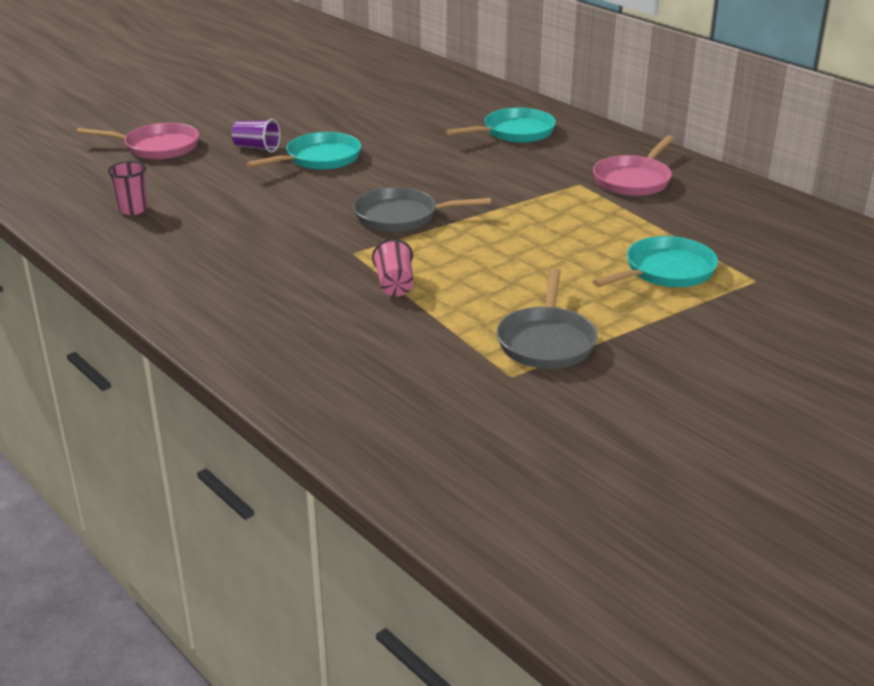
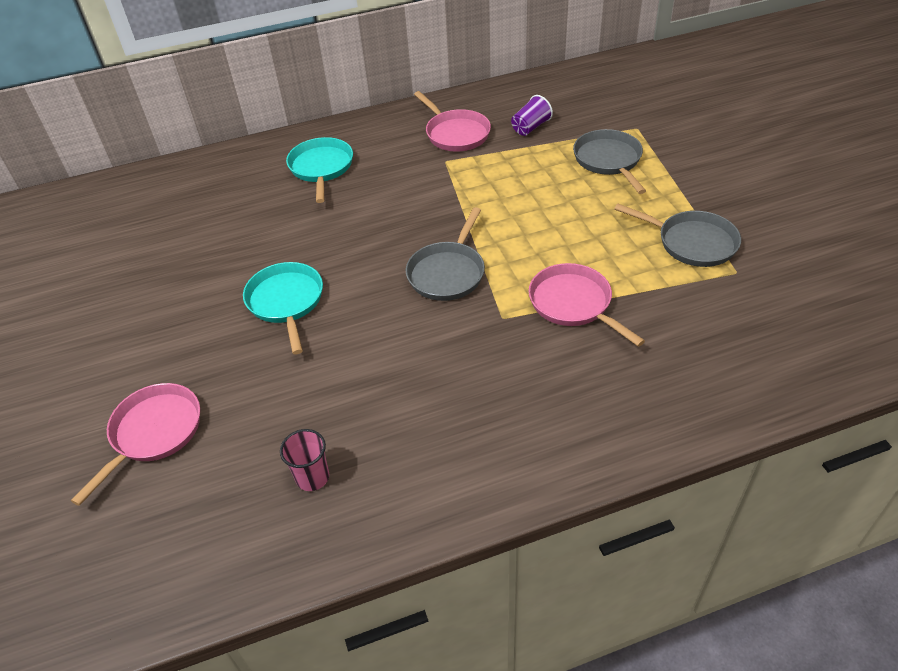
camera: 65 degrees left, 15 degrees up
purple cup [232,119,281,153] -> purple cup moved to [511,95,553,136]
pink cup [372,239,413,297] -> pink pan [528,263,645,347]
turquoise pan [592,236,718,287] -> grey pan [573,129,646,194]

